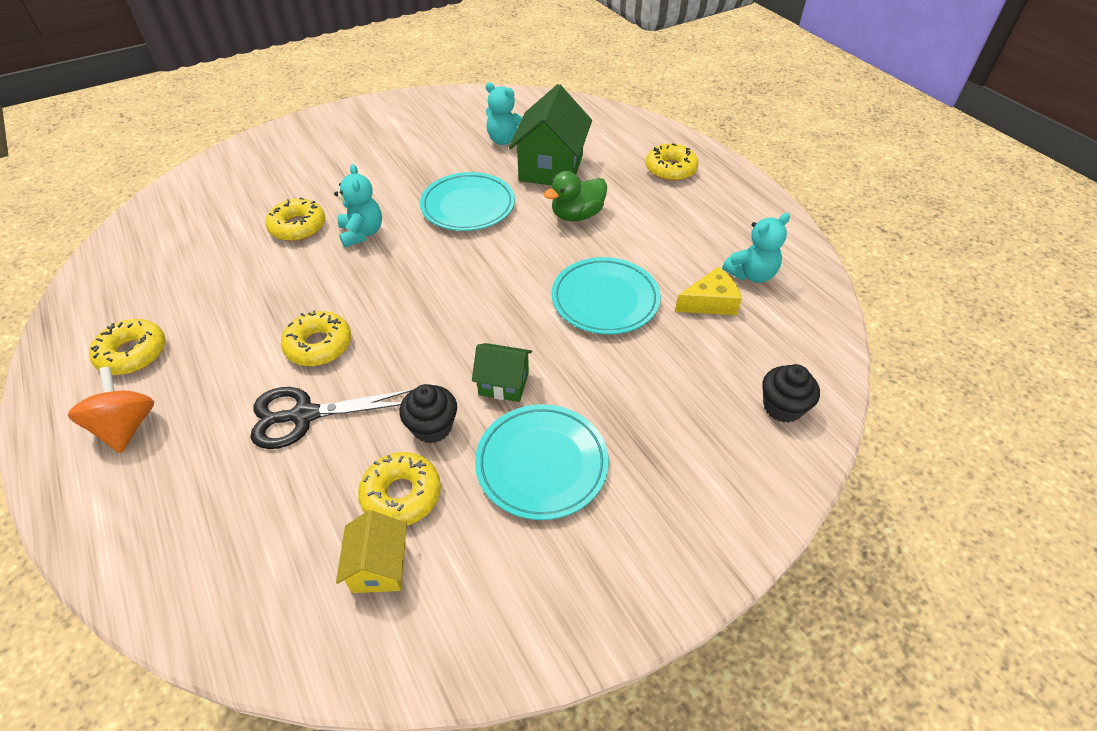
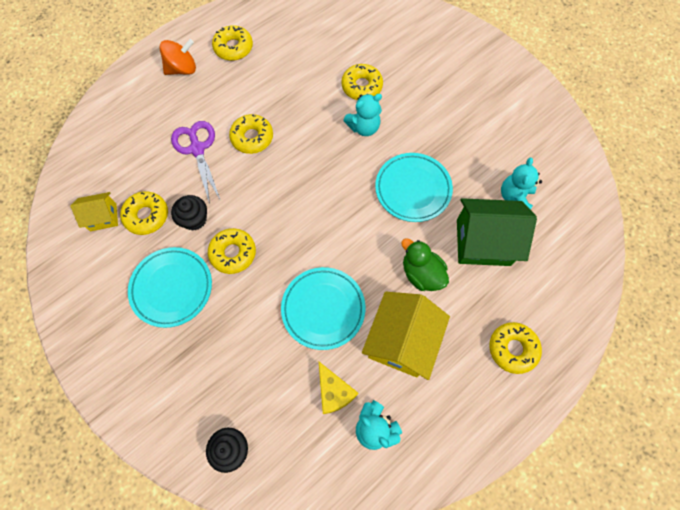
camera: 80 degrees right, 20 degrees up
black scissors [250,387,414,449] -> purple scissors [171,121,221,204]
green house [472,343,532,402] -> yellow donut [208,228,256,274]
none -> yellow house [362,292,450,380]

